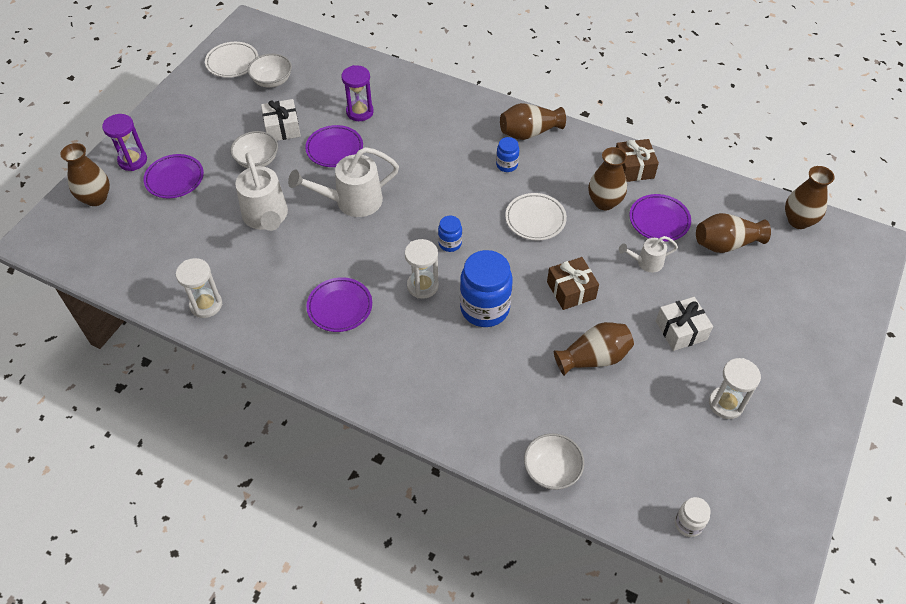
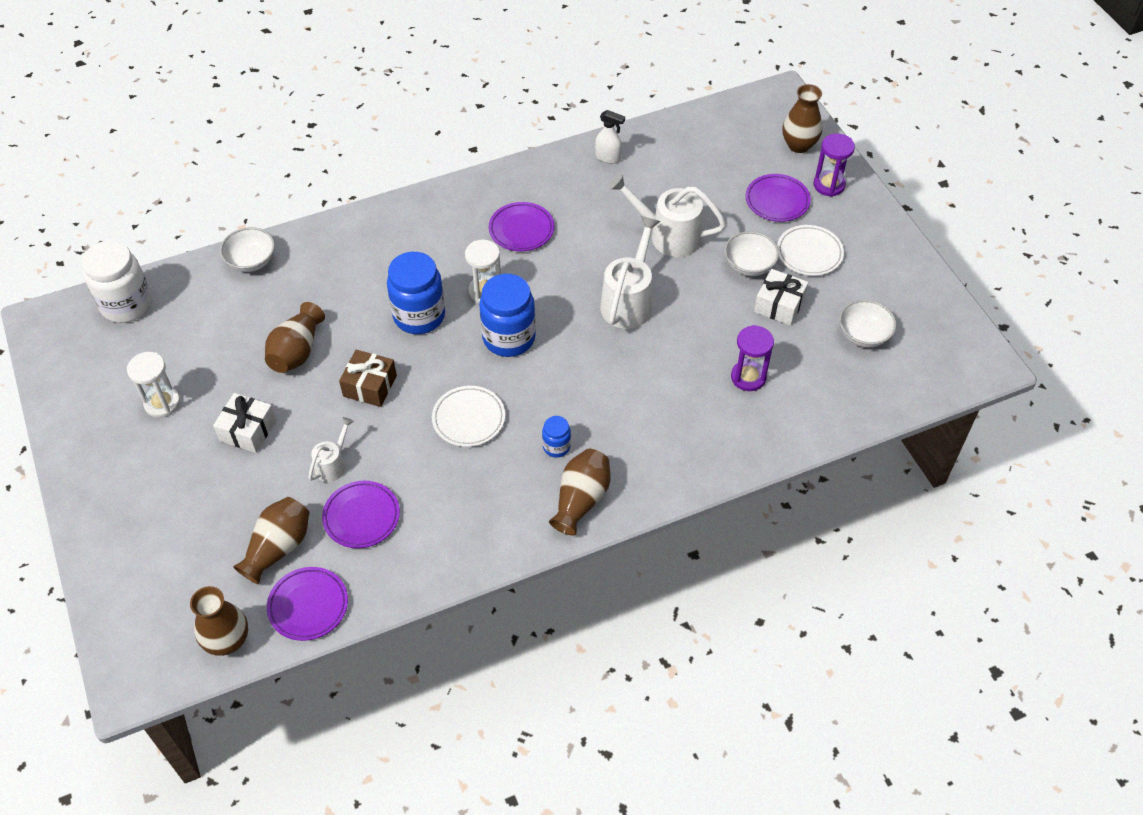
camera: 130 degrees right, 0 degrees up
white hourglass [176,258,222,318] -> white spray bottle [595,110,625,163]
white plate [205,42,258,78] -> white plate moved to [777,225,844,276]
purple plate [305,125,363,167] -> purple plate moved to [267,567,348,641]
blue jar [438,216,462,252] -> blue jar [479,274,536,357], size x2.02
brown vase [588,147,627,210] -> none
brown gift [616,139,659,182] -> none
white jar [675,497,711,537] -> white jar [82,241,152,323], size x2.02

